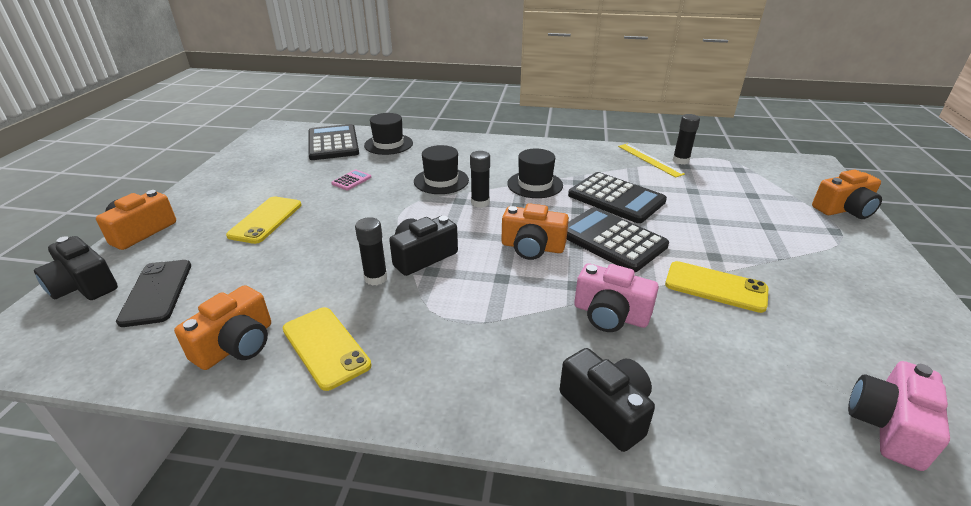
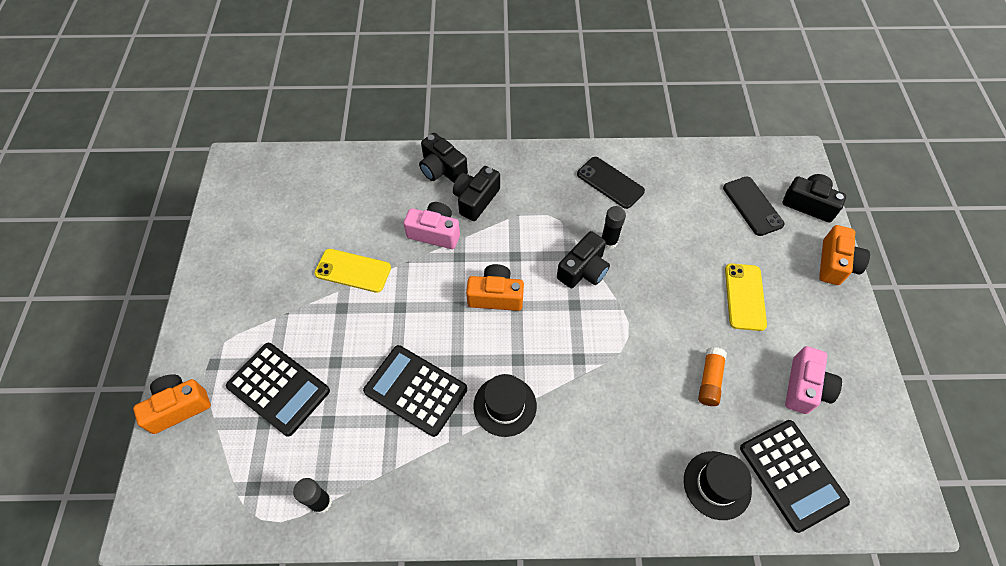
camera: 170 degrees right, 25 degrees up
orange camera [174,285,271,370] -> none
yellow phone [283,307,371,391] -> black phone [577,157,645,209]
pink calculator [331,170,371,190] -> orange glue stick [698,347,727,406]
black hat [414,145,469,194] -> none
black glue stick [470,151,490,208] -> none
black calculator [567,207,669,272] -> black calculator moved to [226,343,330,437]
yellow ruler [618,144,685,178] -> none
pink camera [848,361,950,471] -> pink camera moved to [785,346,842,414]
none -> black camera [453,166,500,221]

